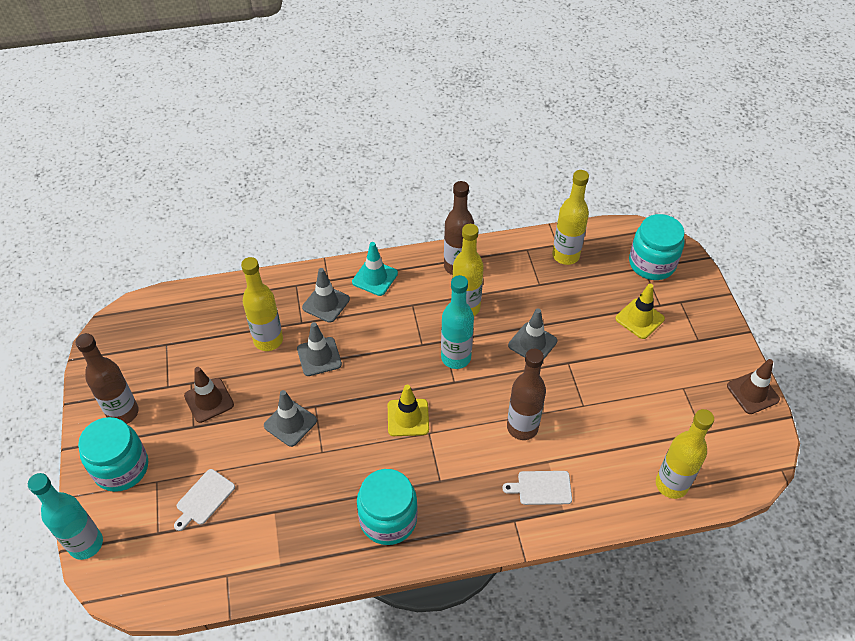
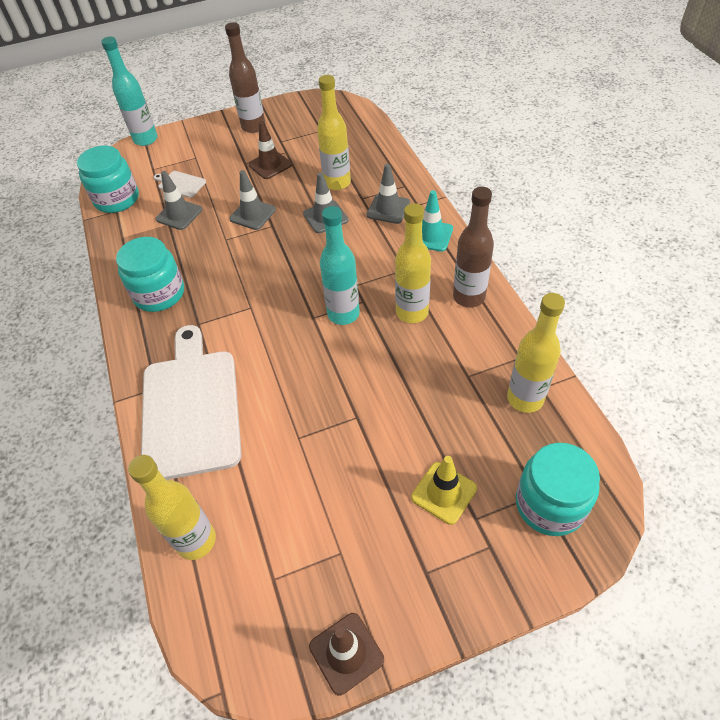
camera: 85 degrees right, 0 degrees up
turquoise jar [78,417,148,492] -> turquoise jar moved to [77,145,139,213]
yellow traffic cone [388,385,429,436] -> none
white cutting board [502,471,572,505] -> white cutting board [141,325,242,480], size x2.45
brown bottle [507,349,546,440] -> none
grey traffic cone [508,308,557,360] -> grey traffic cone moved to [156,171,202,230]

